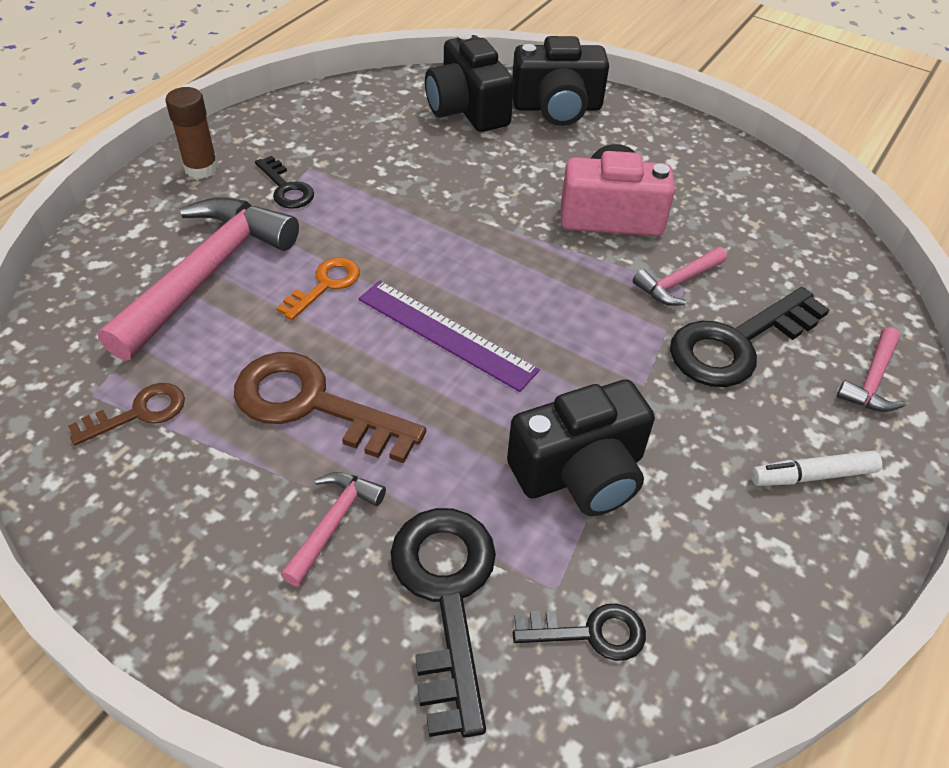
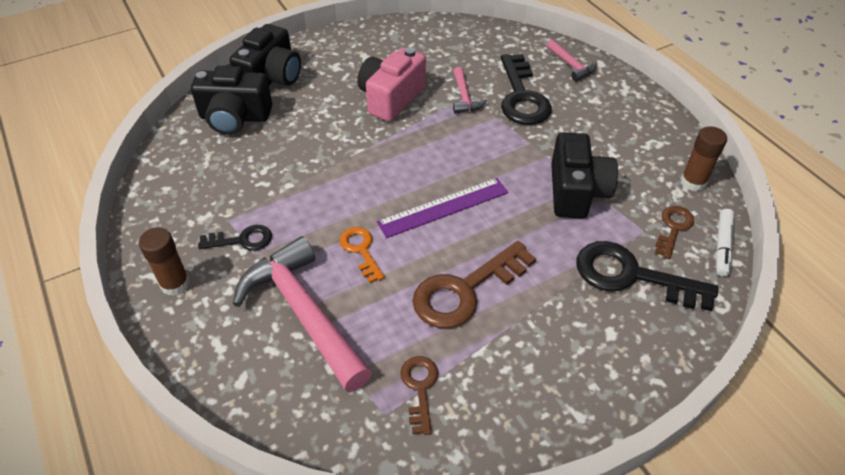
camera: 60 degrees left, 0 degrees up
pink hammer [281,472,386,587] -> none
black key [513,604,646,661] -> brown key [655,206,695,259]
white marker [751,451,882,486] -> white marker moved to [716,209,734,276]
none -> brown glue stick [680,126,727,192]

